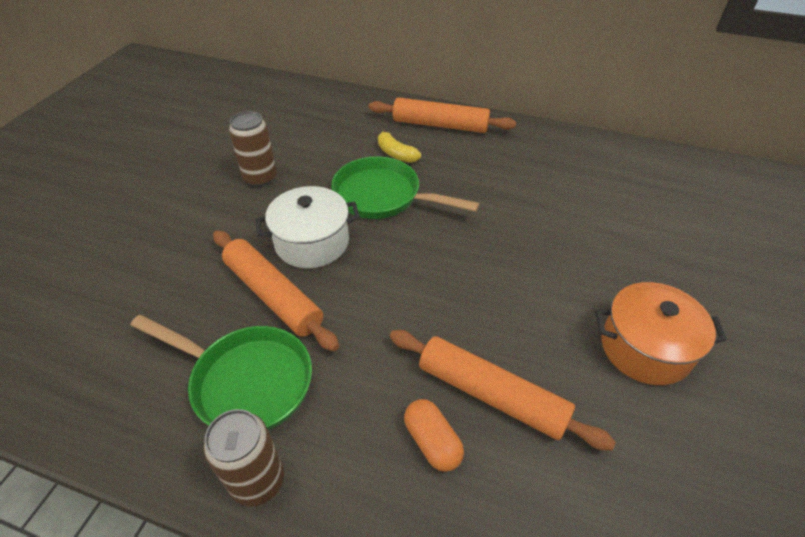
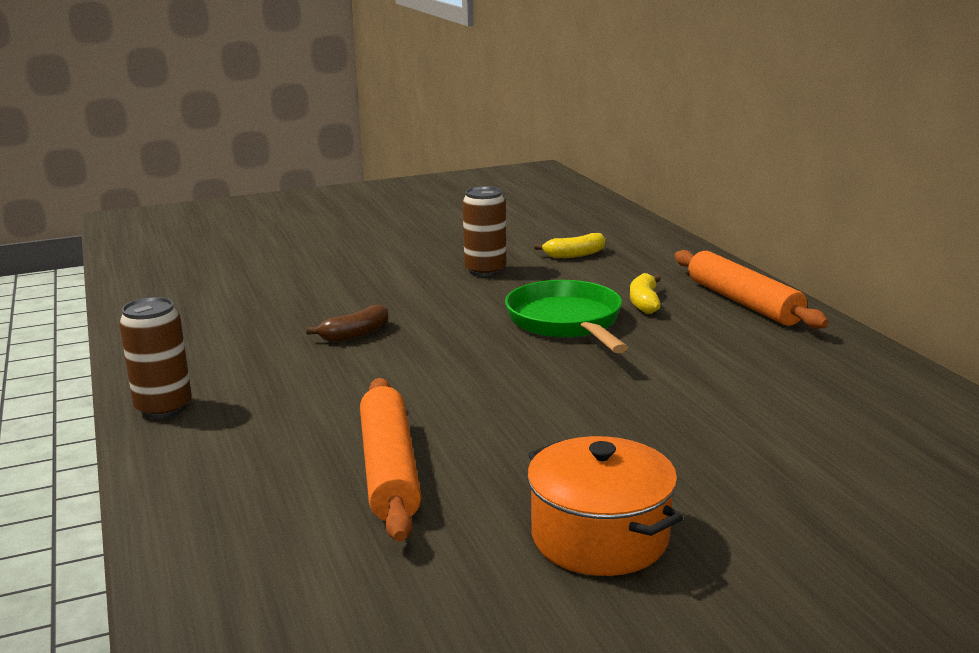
camera: 50 degrees right, 25 degrees down
green pan [130,315,312,431] -> none
orange rolling pin [213,230,339,351] -> brown banana [306,304,389,342]
white pot [256,186,360,268] -> none
orange capsule [404,399,464,472] -> none
none -> yellow banana [534,233,606,258]

